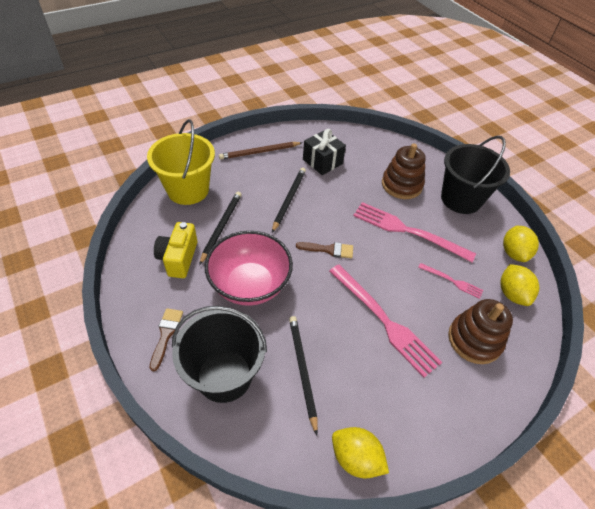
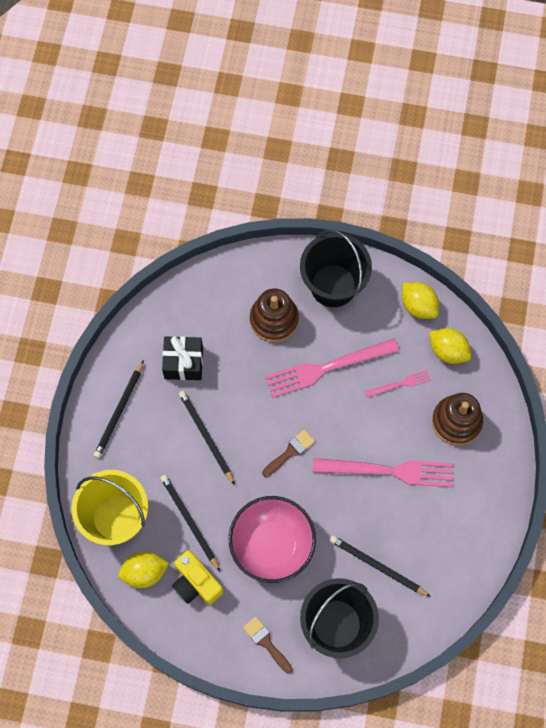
camera: 45 degrees left, 20 degrees up
brown pencil [219,142,302,160] -> black pencil [93,360,144,458]
yellow lemon [332,427,389,478] -> yellow lemon moved to [118,552,169,588]

